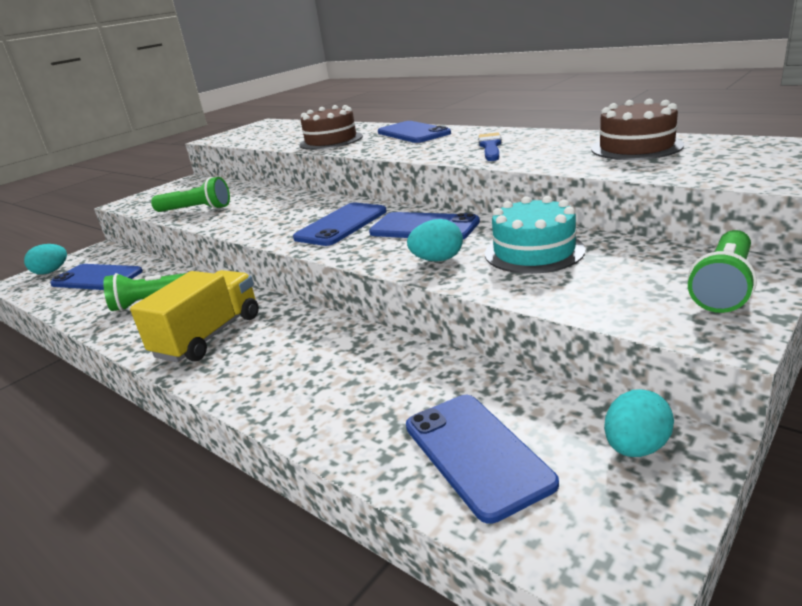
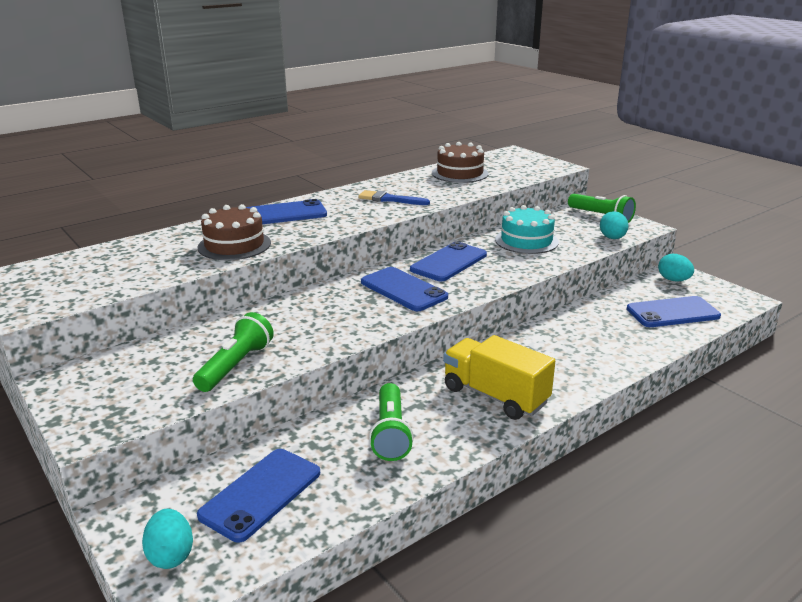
camera: 80 degrees left, 0 degrees up
turquoise egg [407,219,463,262] -> turquoise egg moved to [600,211,629,239]

